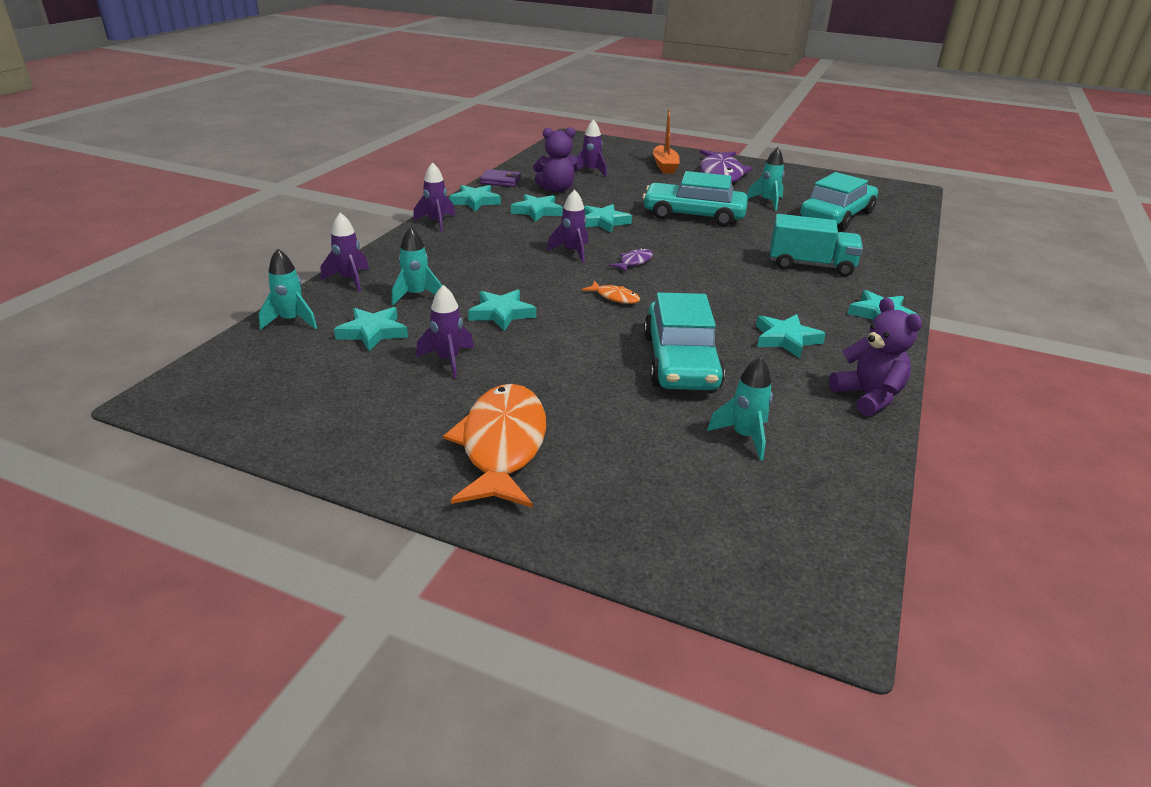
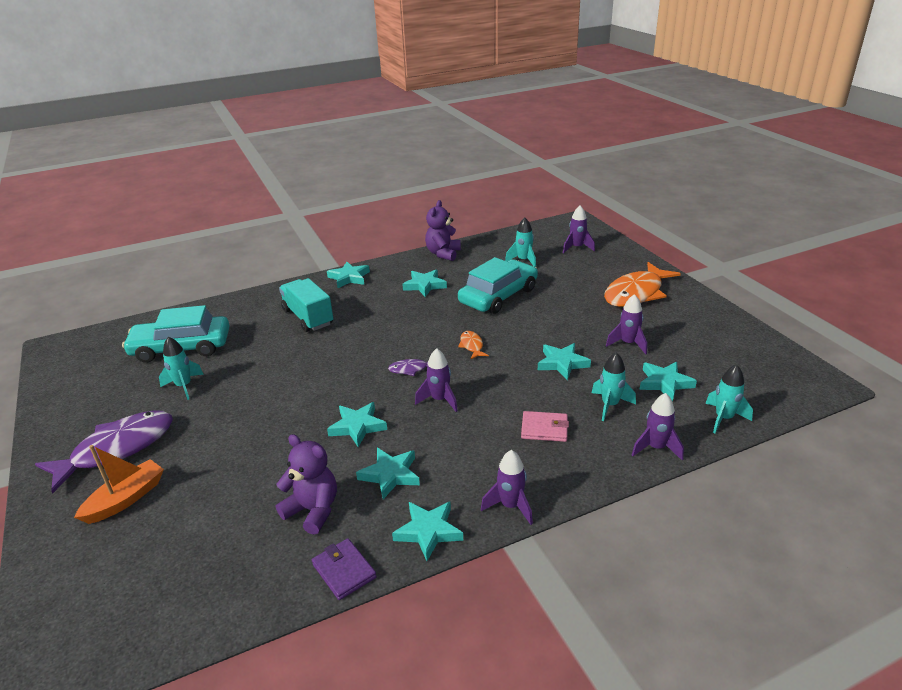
camera: 135 degrees left, 0 degrees up
purple rocket [574,119,607,177] -> purple rocket moved to [563,206,595,253]
turquoise car [642,171,748,227] -> none
none -> pink wallet [521,411,569,442]

